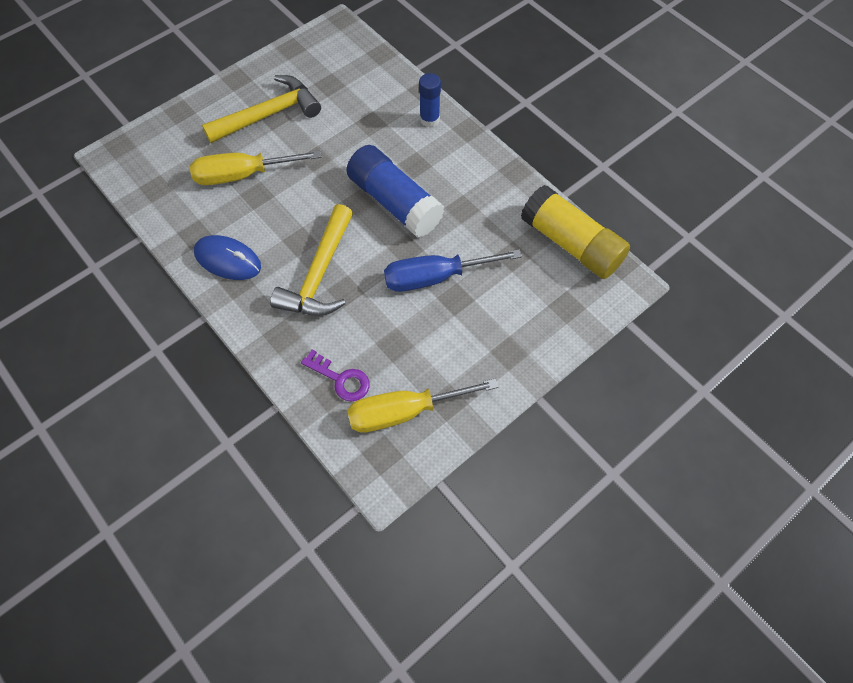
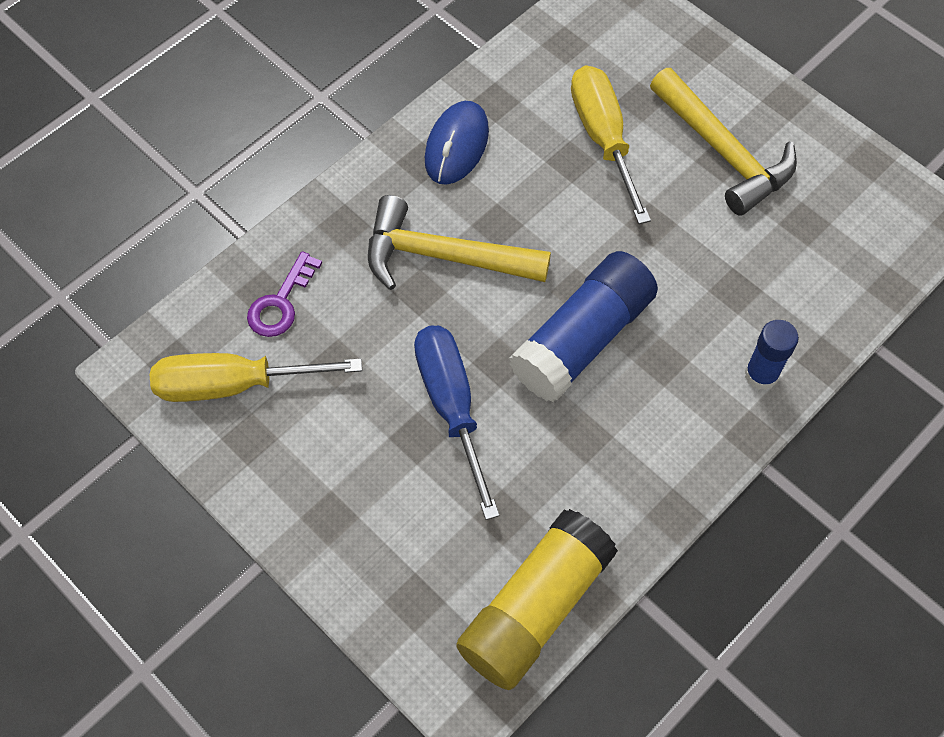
camera: 85 degrees right, 0 degrees up
yellow screwdriver [347,379,498,433] -> yellow screwdriver turned 75 degrees counterclockwise [150,353,362,402]

